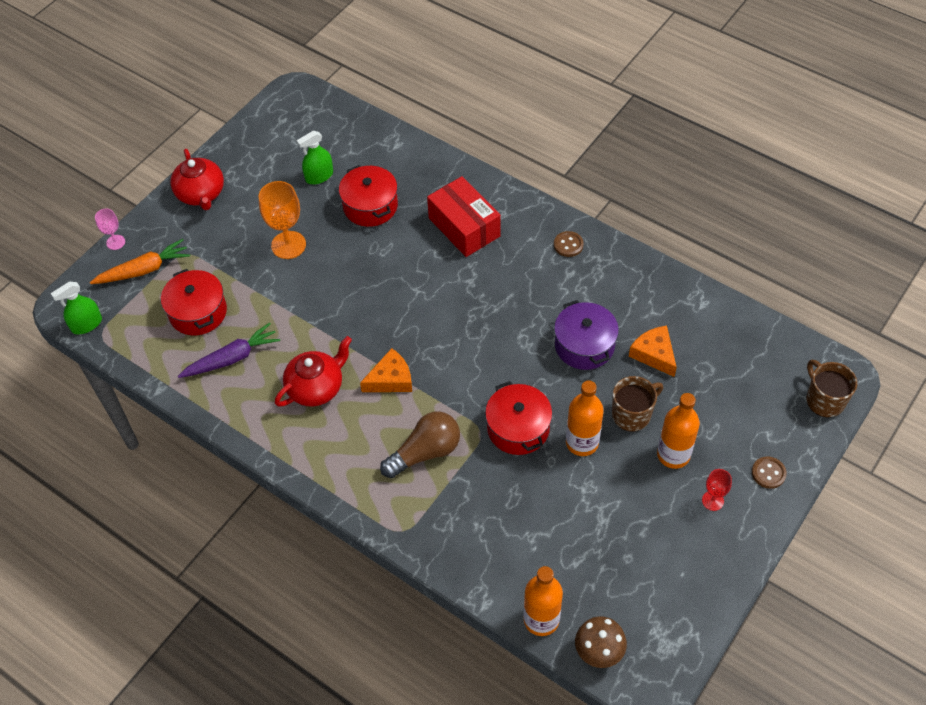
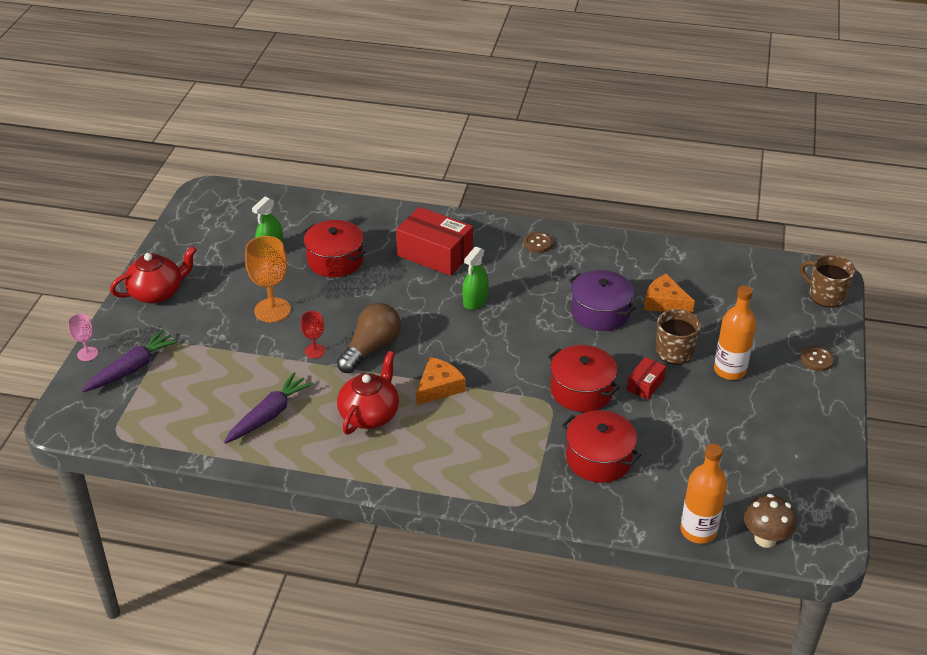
camera: 25 degrees left, 15 degrees down
green spray bottle [51,282,102,334] -> green spray bottle moved to [463,246,489,310]
orange carrot [90,239,190,284] -> purple carrot [82,329,179,392]
red pot [161,269,227,335] -> red pot moved to [562,410,641,483]
red teapot [170,149,224,210] -> red teapot turned 75 degrees counterclockwise [110,246,197,303]
brown light bulb [380,411,460,478] -> brown light bulb moved to [337,303,401,373]
orange bottle [566,380,604,456] -> red box [627,357,666,400]
red goblet [702,469,732,511] -> red goblet moved to [301,311,325,358]

